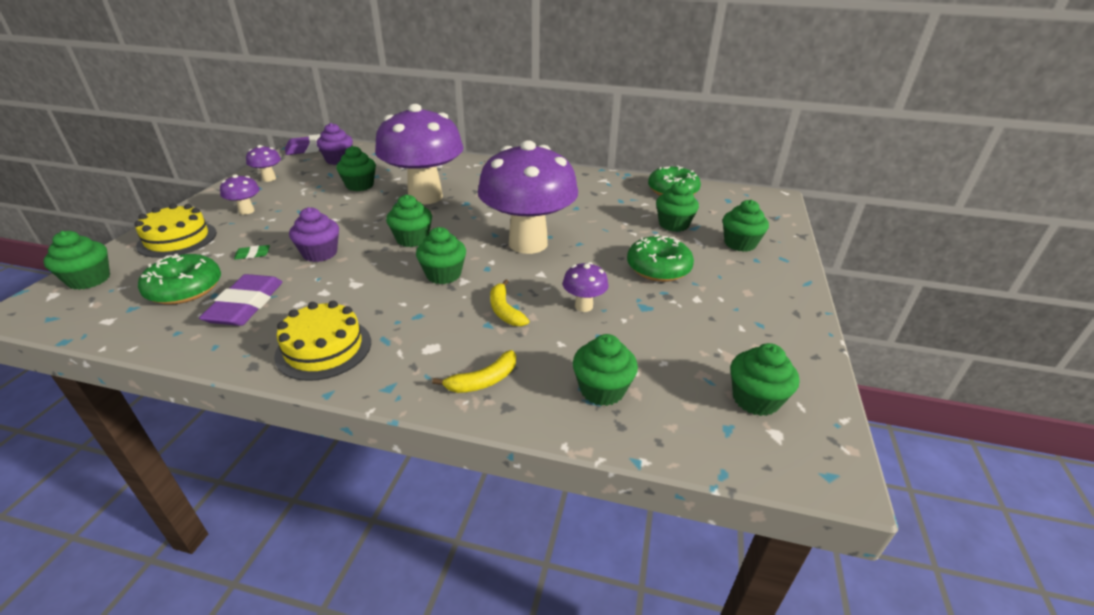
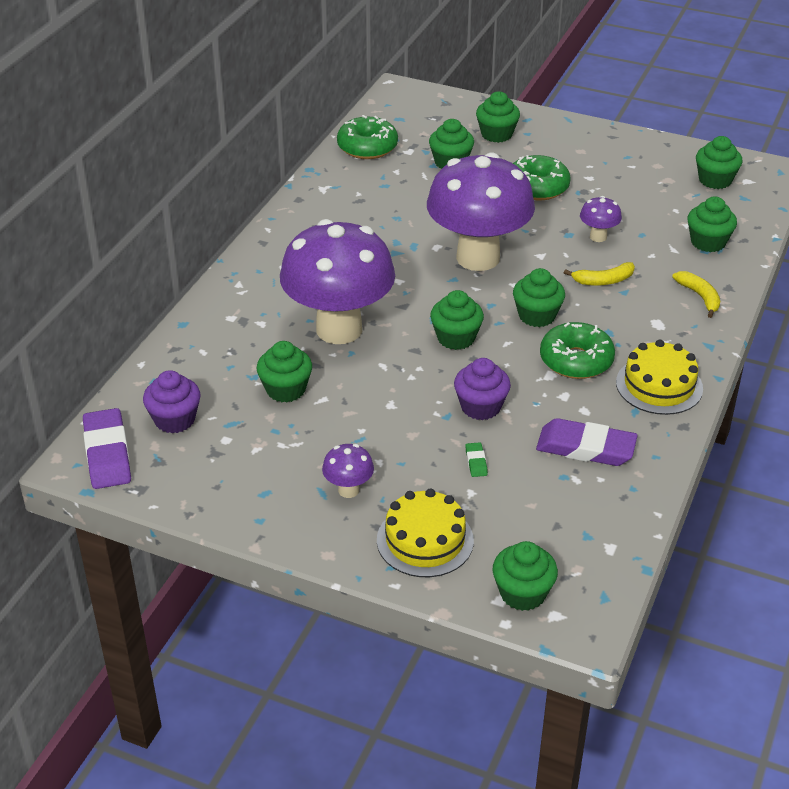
camera: 80 degrees left, 5 degrees up
green donut [138,254,221,304] -> green donut moved to [540,322,615,379]
purple mushroom [246,145,281,182] -> none

